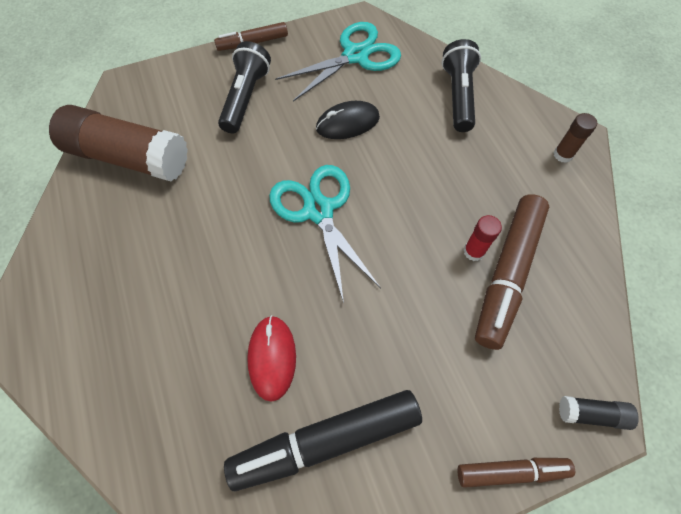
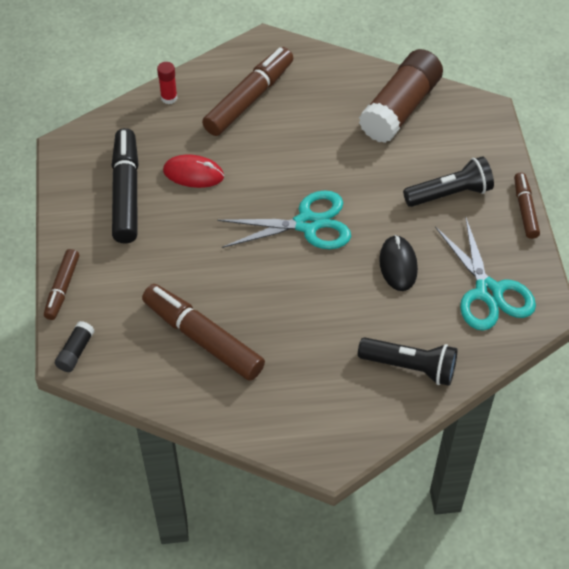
camera: 105 degrees right, 10 degrees down
black flashlight [218,41,271,133] -> black flashlight turned 45 degrees counterclockwise [403,156,494,207]
red glue stick [463,215,502,261] -> red glue stick moved to [157,62,177,104]
brown glue stick [554,113,597,163] -> none
none -> brown marker [202,47,293,136]

